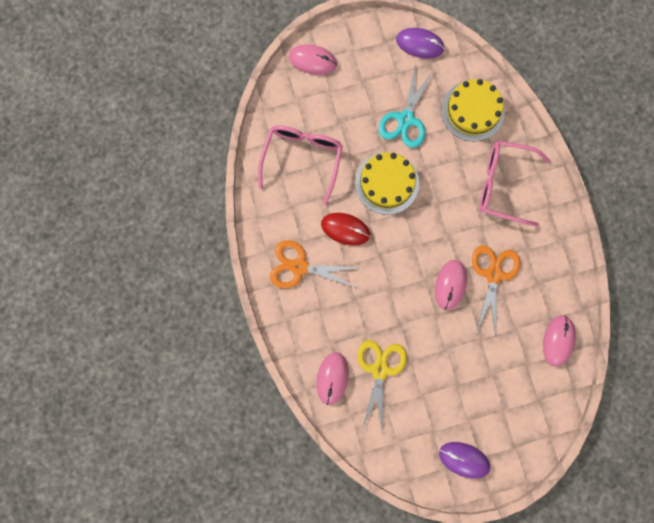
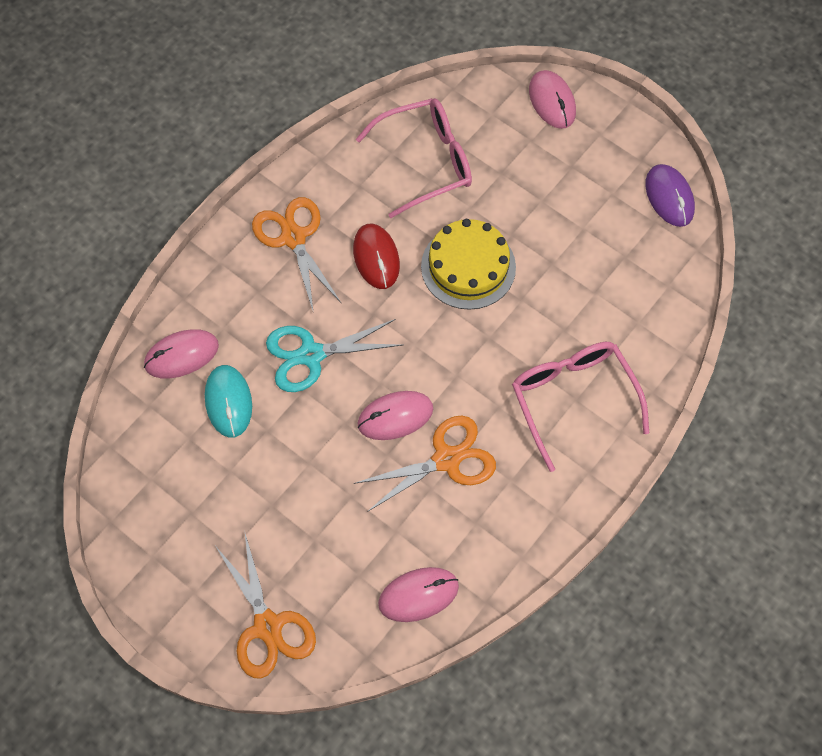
camera: 55 degrees right, 15 degrees down
yellow scissors [357,340,407,435] -> turquoise mouse [205,365,252,438]
turquoise scissors [379,64,434,148] -> turquoise scissors moved to [266,319,402,392]
purple mouse [439,442,491,479] -> none
yellow cake [441,79,505,142] -> none
none -> orange scissors [216,530,316,678]

